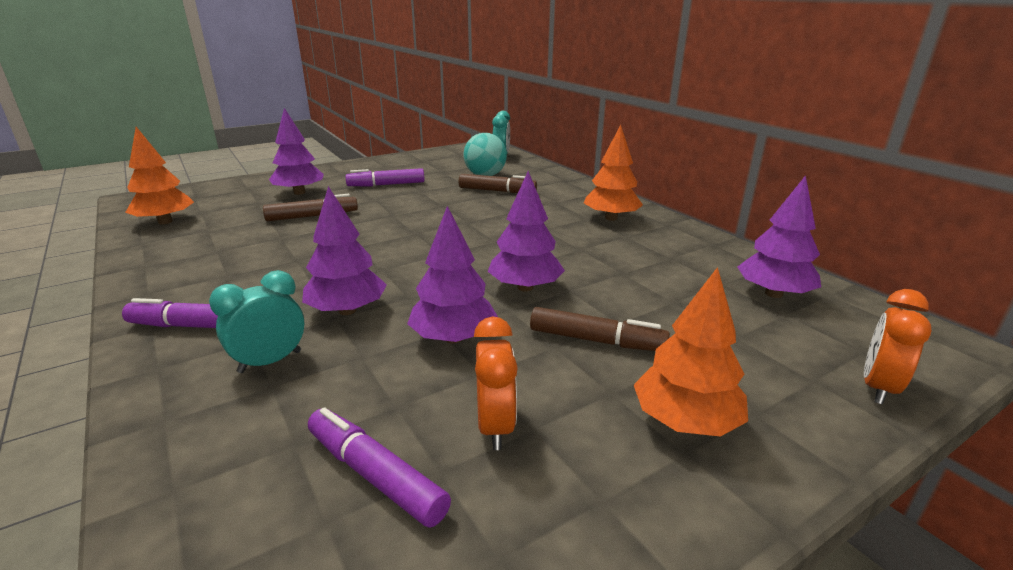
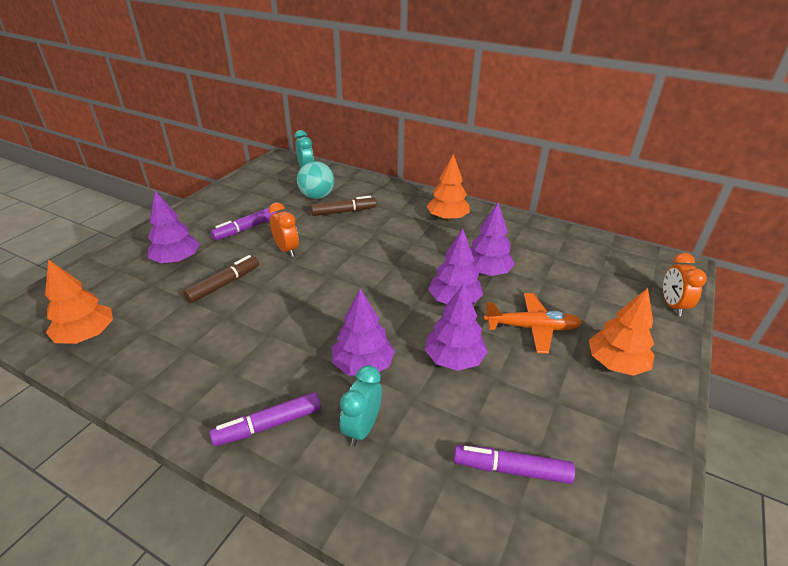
camera: 30 degrees left, 10 degrees up
orange clock [474,317,518,450] -> orange clock moved to [269,203,299,257]
brown marker [530,307,670,351] -> orange plane [484,293,582,354]
purple tree [737,175,821,298] -> purple tree moved to [471,203,515,276]

